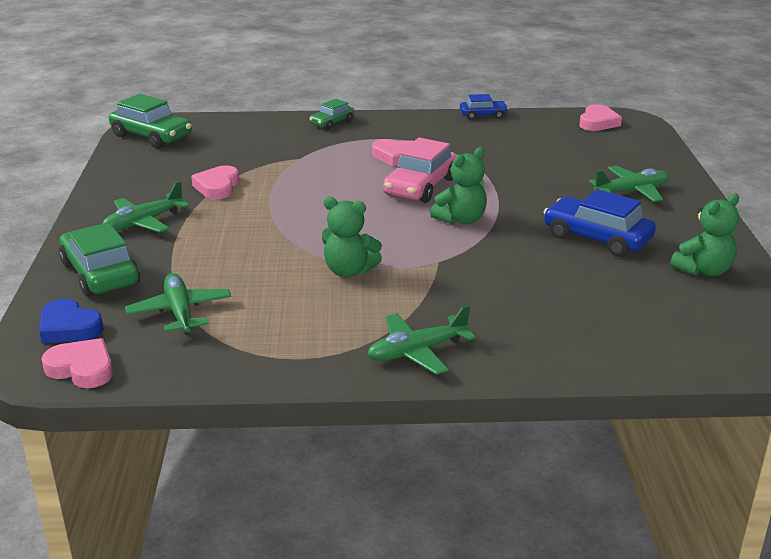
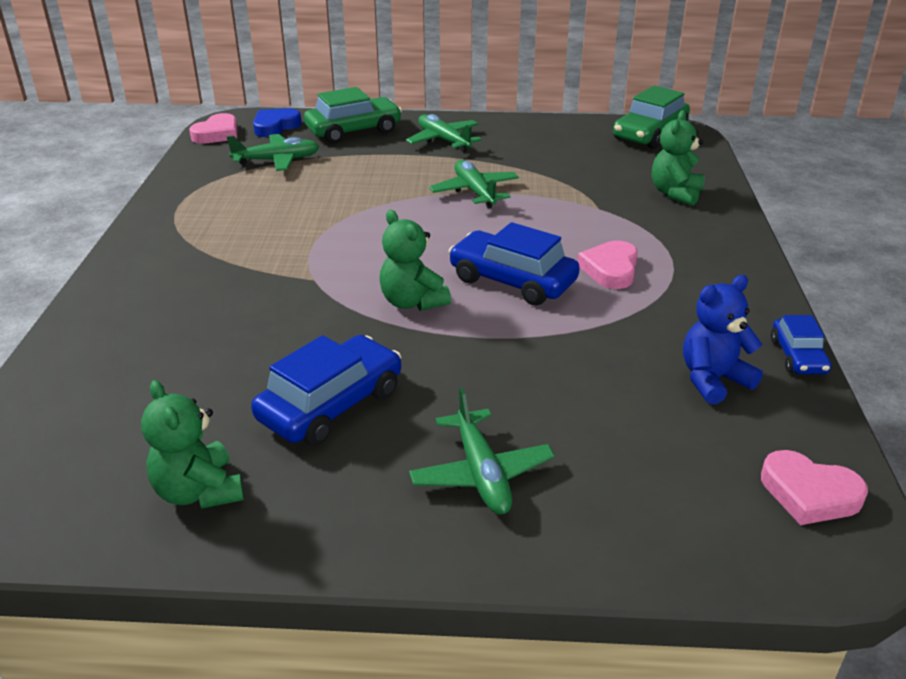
camera: 95 degrees right, 5 degrees up
pink heart [191,165,239,199] -> none
green car [309,99,355,130] -> none
green teddy bear [322,197,382,278] -> green teddy bear moved to [652,110,704,206]
green plane [367,305,476,375] -> green plane moved to [429,160,519,208]
pink car [383,137,456,203] -> blue car [449,222,580,306]
none -> blue teddy bear [683,275,763,405]

